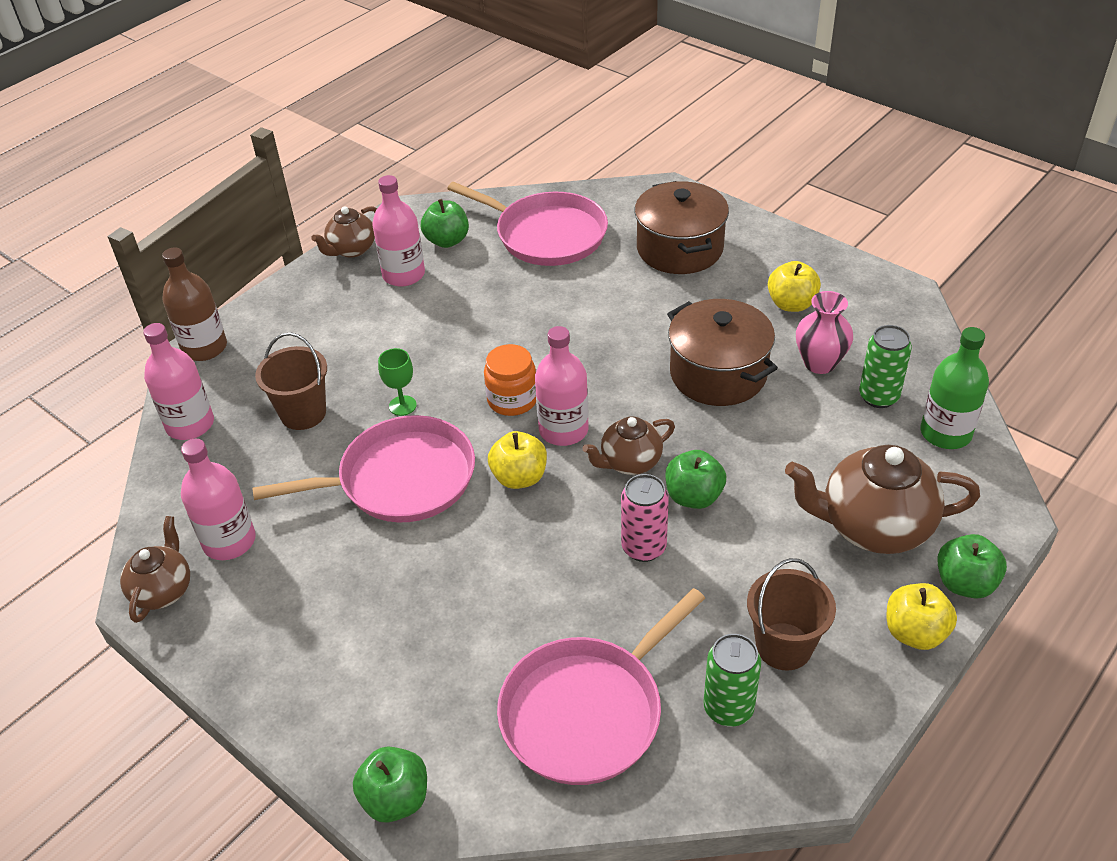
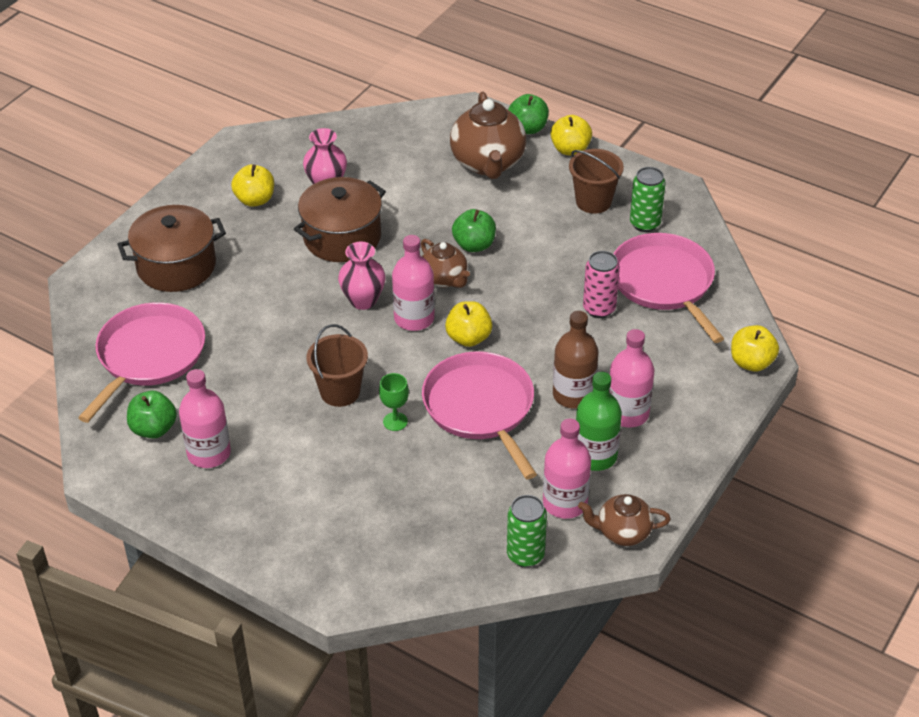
camera: 100 degrees left, 0 degrees up
pink bottle [143,323,214,440] -> pink bottle moved to [609,329,654,428]
brown bottle [162,247,227,361] -> brown bottle moved to [553,311,599,409]
brown bucket [255,333,327,430] -> brown bucket moved to [307,324,368,407]
brown teapot [311,206,377,258] -> none
green apple [353,747,427,823] -> yellow apple [731,325,779,372]
orange jar [484,344,536,416] -> none
pink pan [497,588,705,785] -> pink pan turned 150 degrees counterclockwise [613,233,724,343]
pink can [621,474,669,562] -> pink can moved to [583,251,620,318]
green can [859,325,912,408] -> green can moved to [507,495,547,567]
green bottle [920,327,989,449] -> green bottle moved to [576,372,622,471]
none -> pink vase [338,242,385,310]

